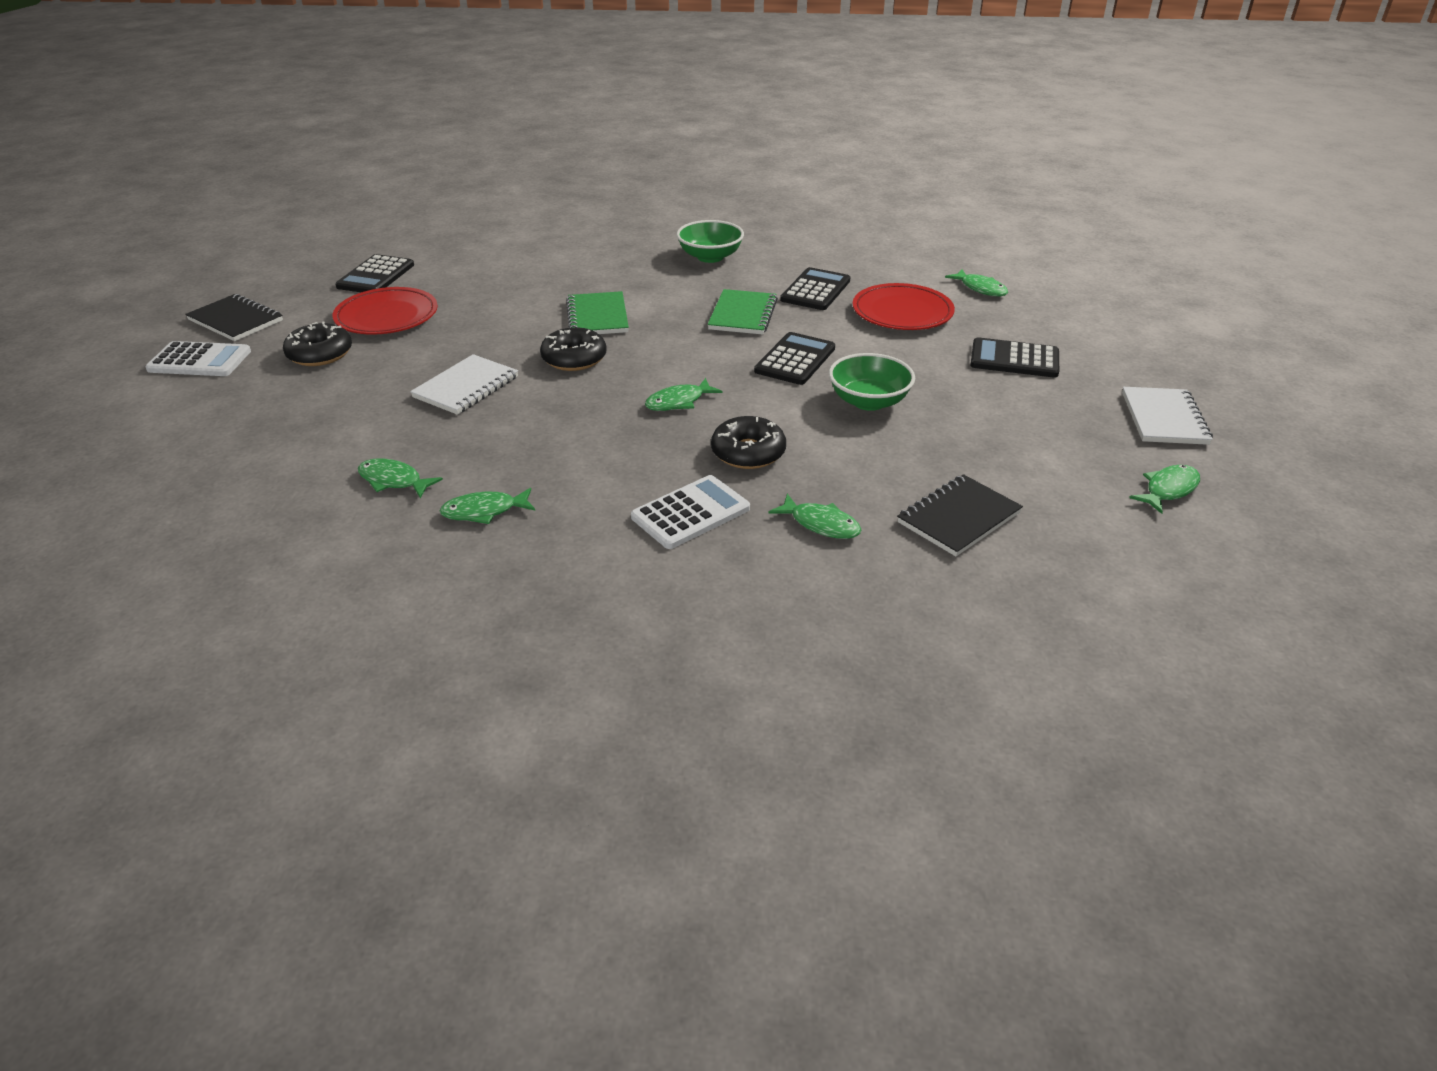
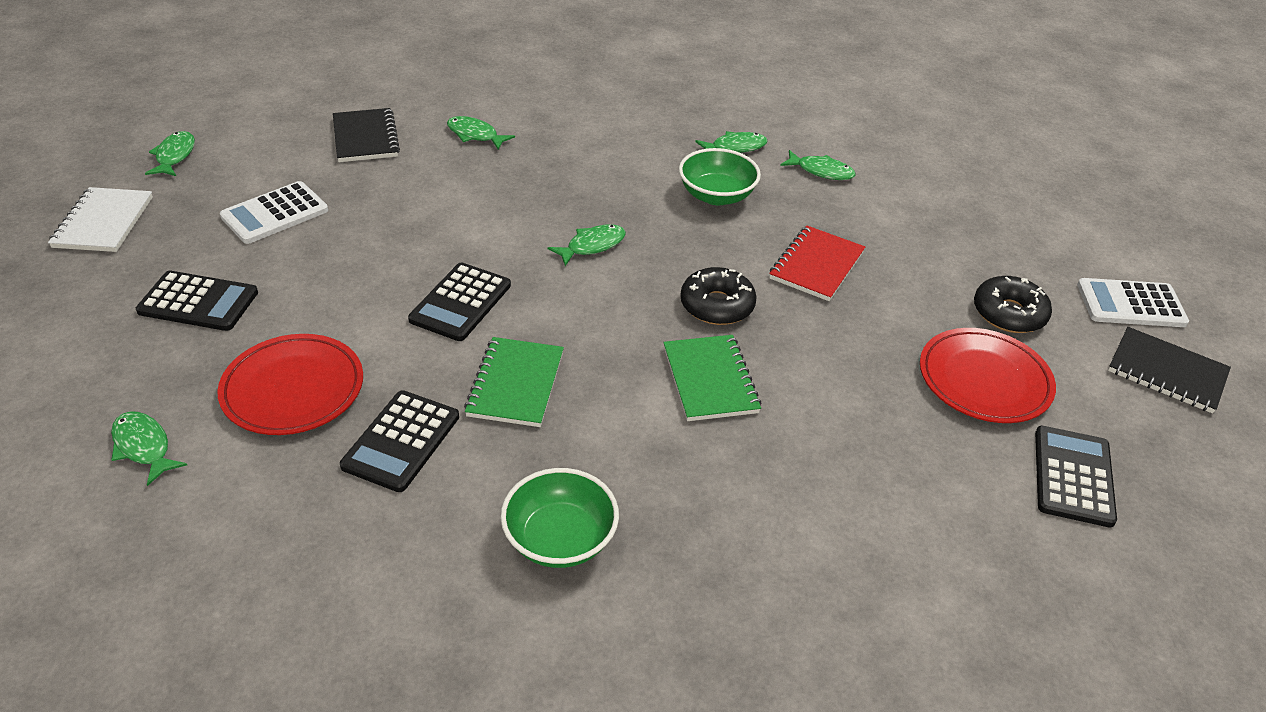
camera: 175 degrees right, 5 degrees up
white notebook [410,354,518,415] -> red notebook [769,226,865,301]
white calculator [631,475,750,549] -> white calculator moved to [220,181,328,244]
black donut [711,416,786,469] -> none
green bowl [829,353,915,411] -> green bowl moved to [679,148,761,205]
black notebook [897,474,1023,556] -> black notebook turned 60 degrees counterclockwise [333,108,400,162]
green fish [1129,465,1200,514] -> green fish turned 135 degrees clockwise [145,131,195,176]

